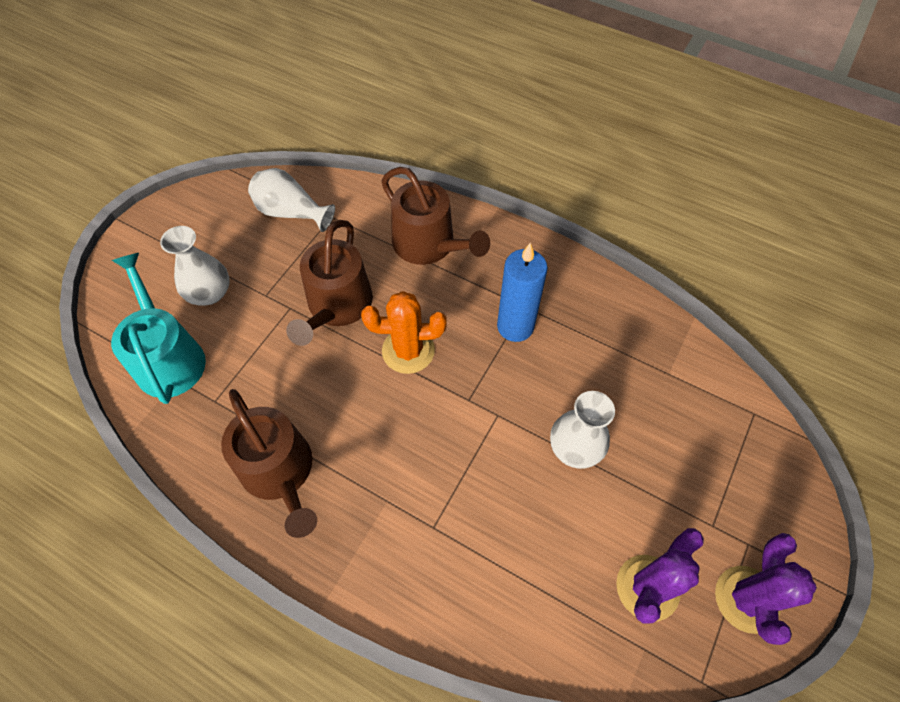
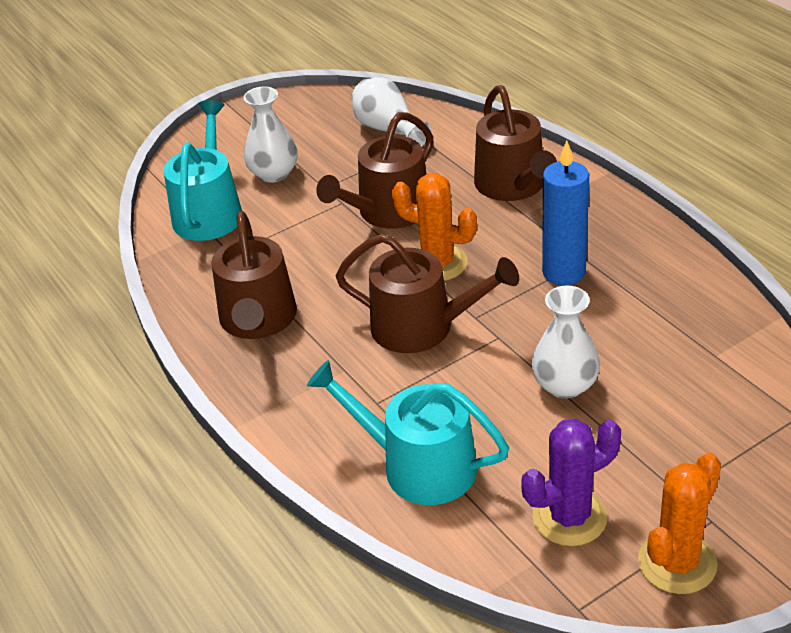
camera: 30 degrees right, 20 degrees down
purple cactus [715,533,817,645] -> orange cactus [638,453,721,594]
none -> turquoise watering can [307,360,509,505]
none -> brown watering can [335,234,519,353]

